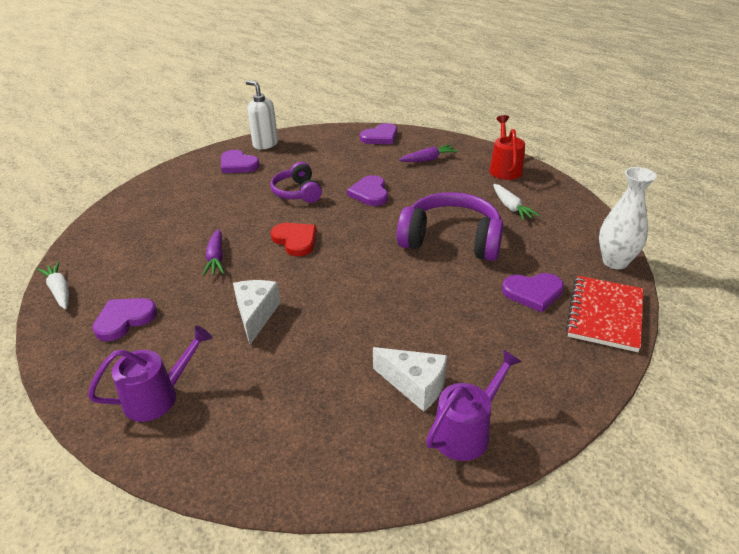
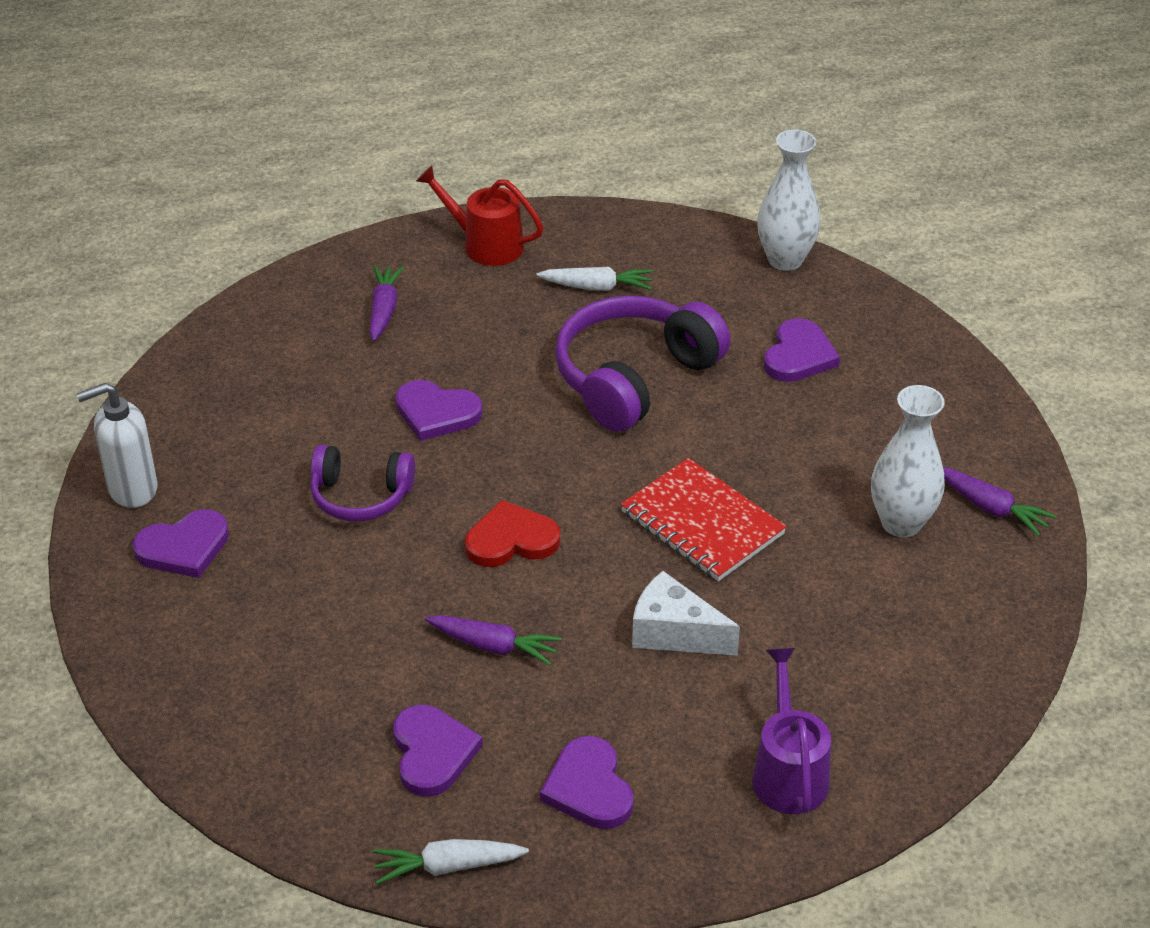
camera: 65 degrees left, 5 degrees up
purple heart [360,123,397,144] -> purple heart moved to [393,705,483,796]
white cheese [373,347,447,412] -> white vase [871,385,945,537]
purple watering can [426,350,522,461] -> purple carrot [943,467,1056,536]
red notebook [566,276,643,352] -> red notebook moved to [621,458,787,581]

